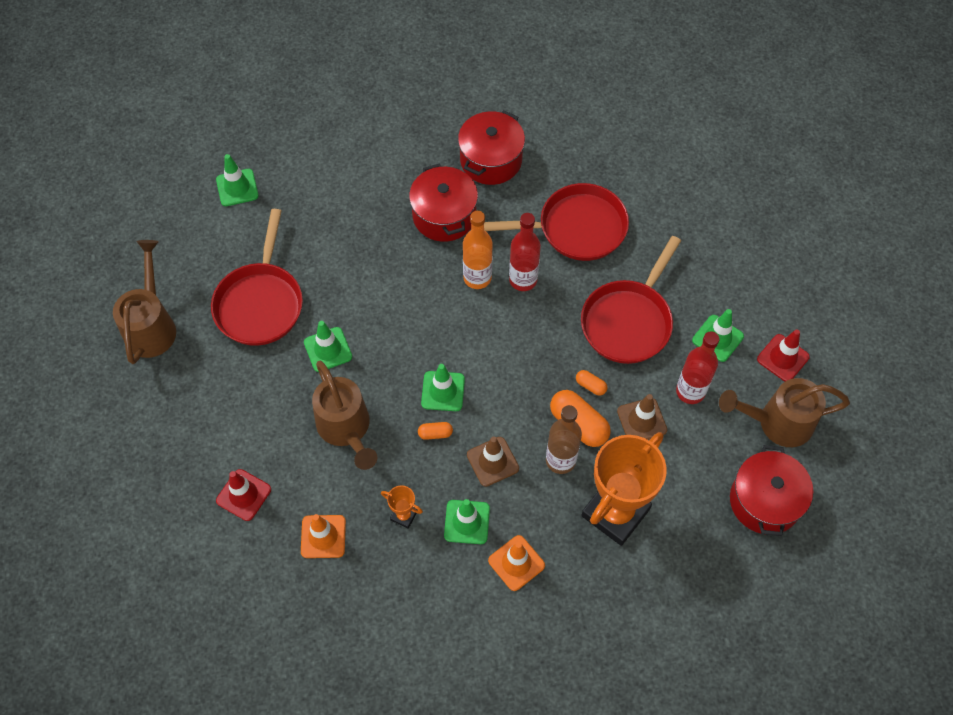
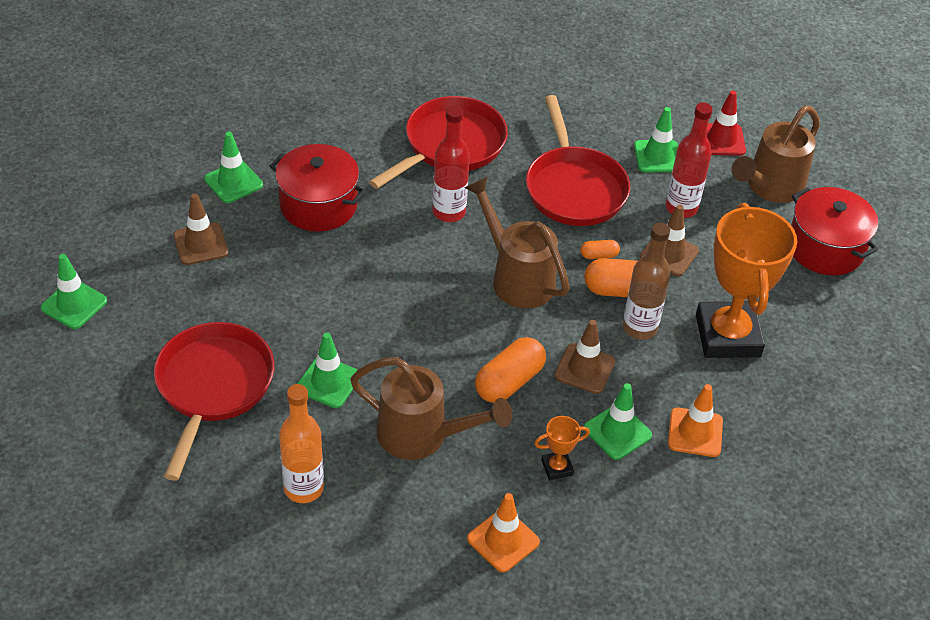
camera: 45 degrees left, 15 degrees down
brown watering can [113,240,176,364] -> brown watering can moved to [465,177,570,308]
red pan [211,209,303,346] -> red pan turned 135 degrees counterclockwise [154,322,274,481]
red traffic cone [216,469,271,521] -> none
orange capsule [418,422,453,440] -> orange capsule [475,337,546,403], size x2.00
green traffic cone [421,364,465,411] -> green traffic cone moved to [204,132,263,203]
red pot [458,110,525,185] -> none
orange bottle [463,211,493,289] -> orange bottle moved to [279,384,324,503]
none -> brown traffic cone [174,194,229,265]

